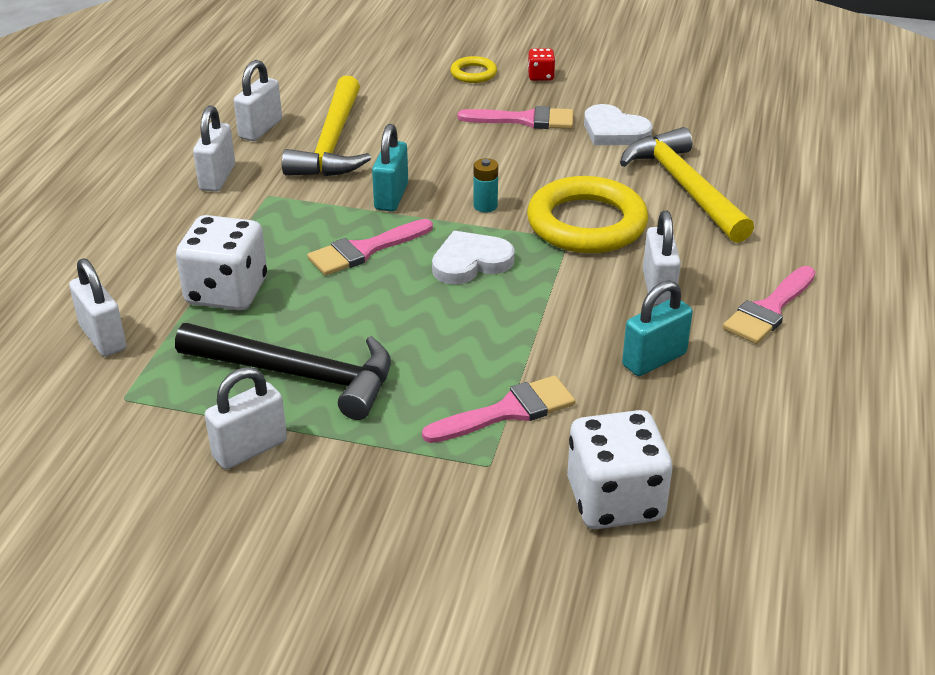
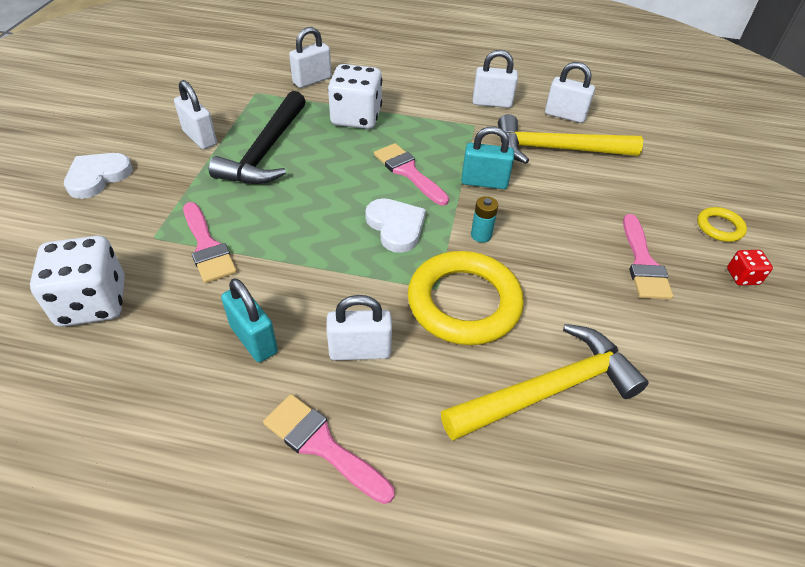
camera: 85 degrees right, 10 degrees up
white heart [584,104,652,145] -> white heart moved to [64,153,133,199]

